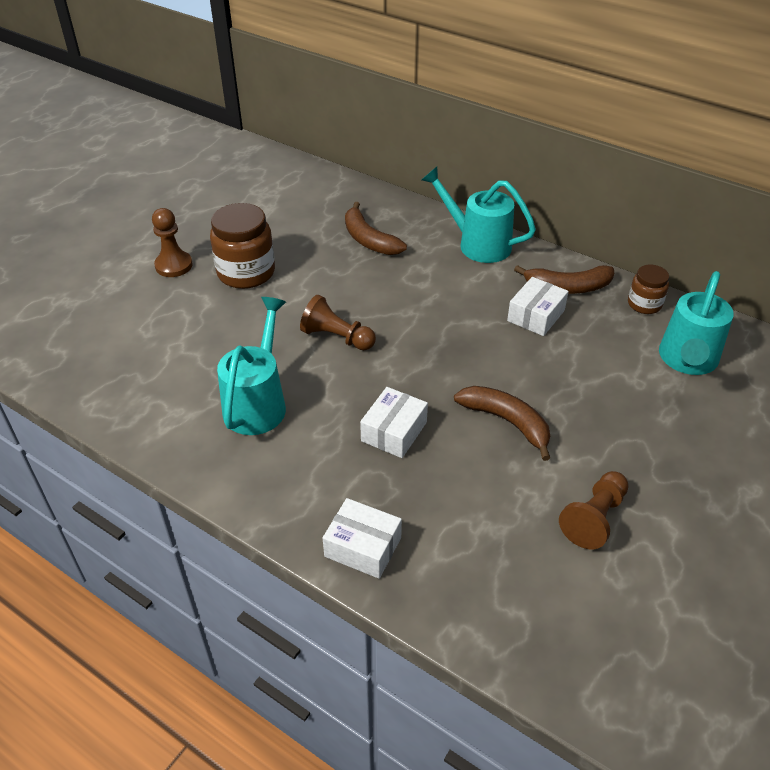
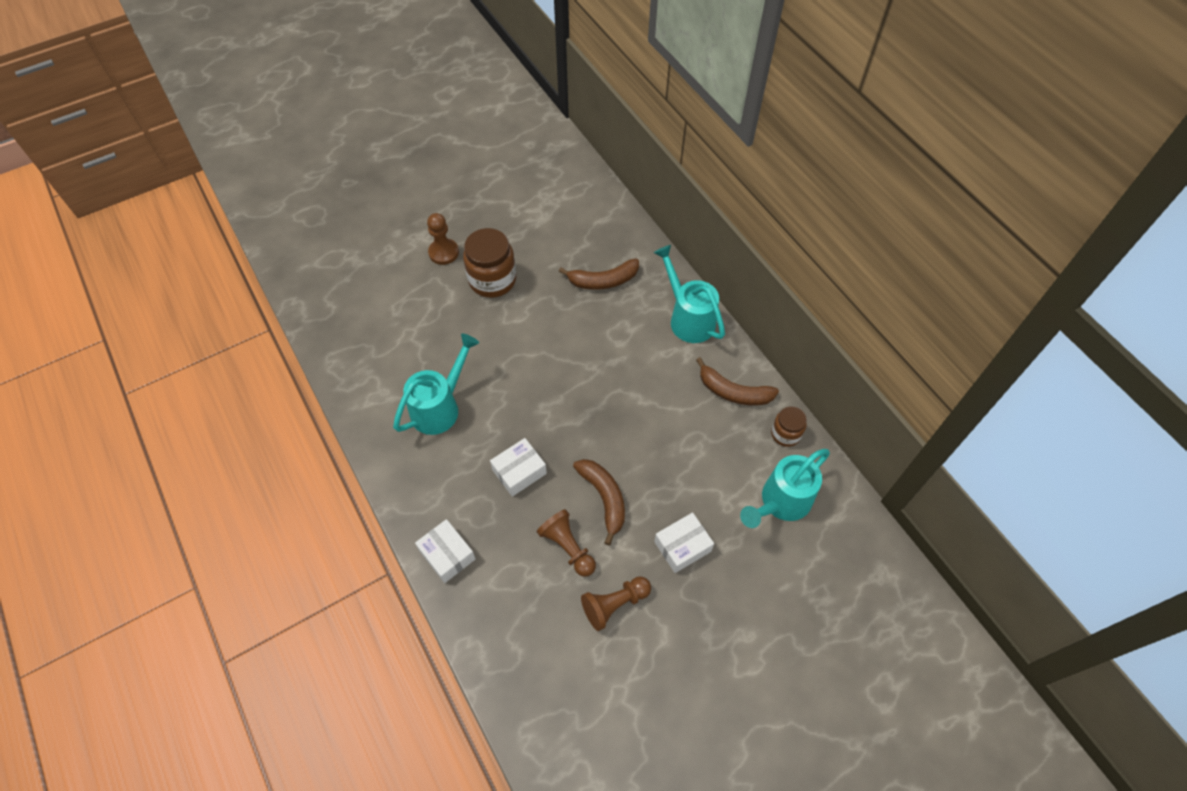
camera: 25 degrees right, 15 degrees up
brown pawn [300,295,376,350] -> brown pawn moved to [537,509,596,577]
brown banana [345,202,407,255] -> brown banana turned 90 degrees counterclockwise [559,258,639,290]
white box [507,277,569,336] -> white box moved to [654,513,714,573]

